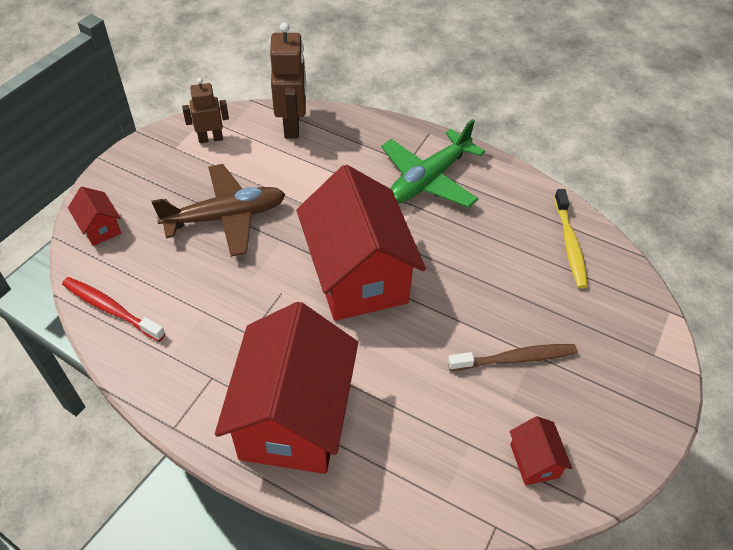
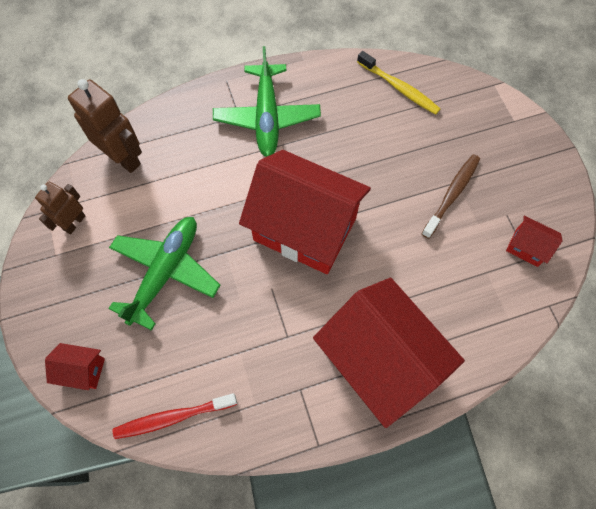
camera: 45 degrees left, 15 degrees up
brown plane [152,164,286,257] -> green plane [108,217,220,331]

